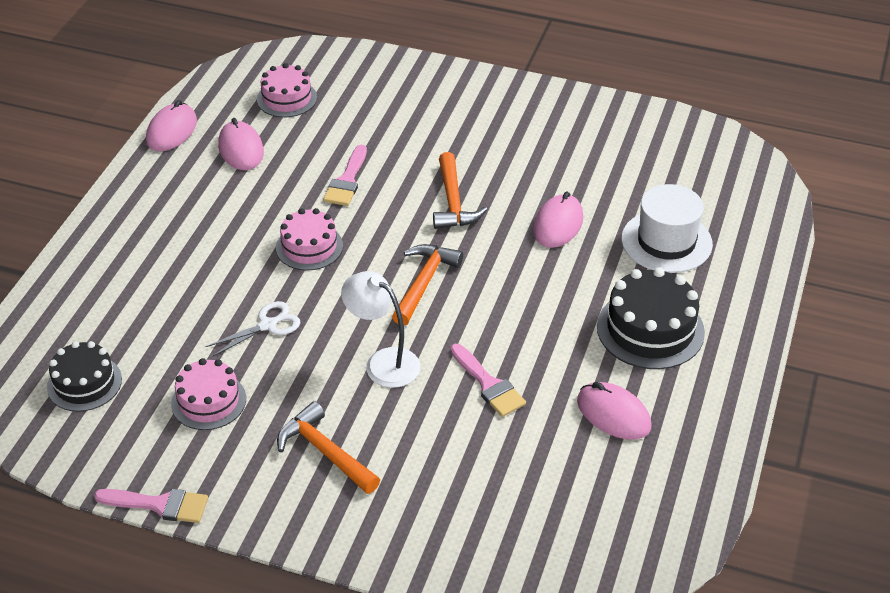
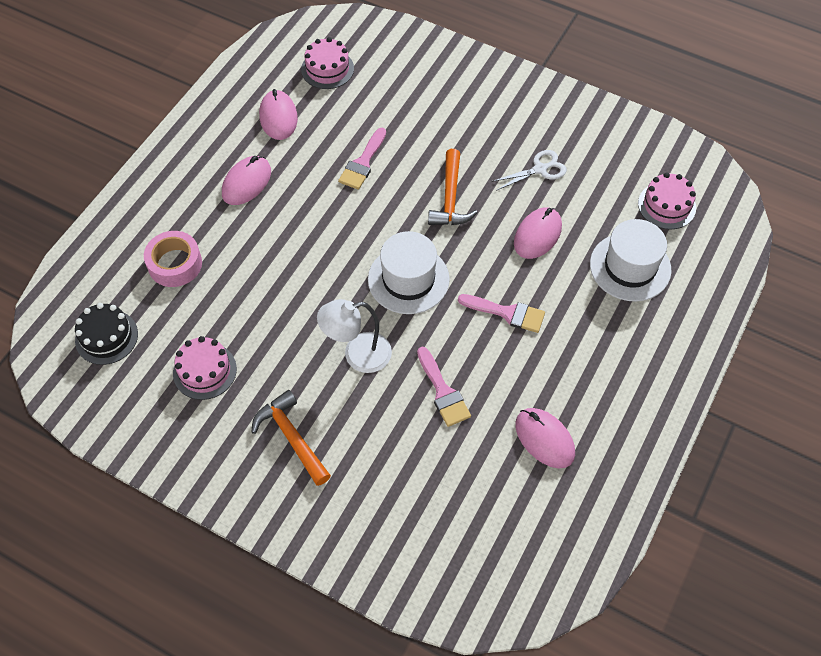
camera: 10 degrees right, 15 degrees up
pink brush [94,489,208,523] -> pink brush moved to [458,294,545,333]
pink mouse [146,100,197,151] -> pink mouse moved to [222,156,271,205]
white scissors [205,301,301,357] -> white scissors moved to [491,150,567,191]
pink cake [276,208,343,271] -> pink cake moved to [638,172,696,230]
white lamp [341,271,420,388] -> white lamp turned 60 degrees counterclockwise [317,299,392,373]
orange hammer [392,244,463,325] -> white hat [368,231,450,314]
black cake [597,267,705,369] -> none
none -> pink tape [144,231,202,287]

